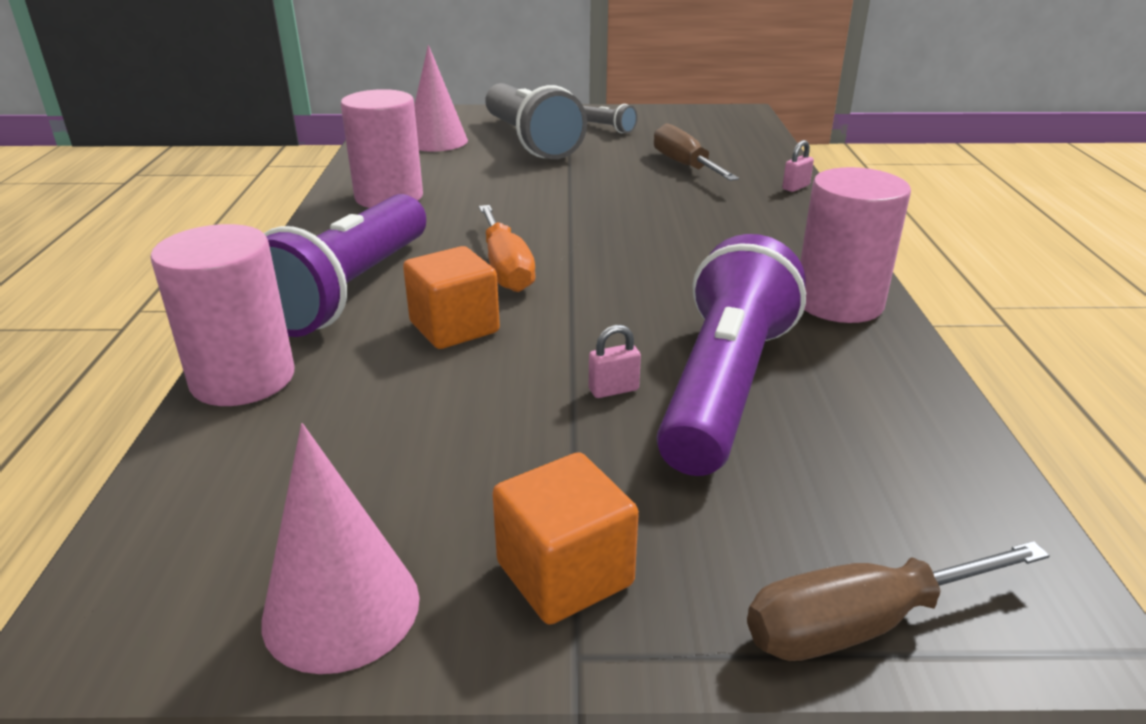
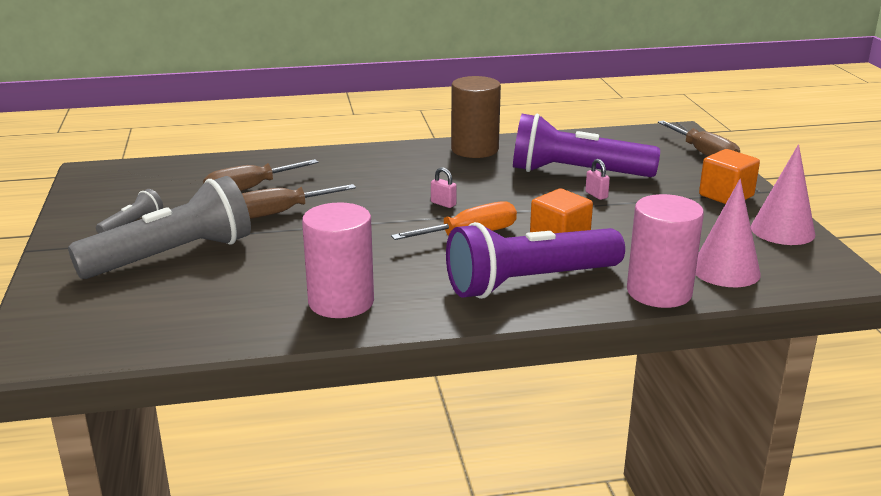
camera: 100 degrees left, 5 degrees down
purple flashlight [264,194,426,337] -> purple flashlight turned 150 degrees clockwise [446,222,625,299]
pink cone [414,45,468,151] -> pink cone moved to [695,179,761,287]
pink padlock [782,140,814,192] -> pink padlock moved to [431,167,457,208]
pink cylinder [800,167,911,323] -> brown cylinder [451,76,501,158]
none -> brown screwdriver [242,184,356,219]

